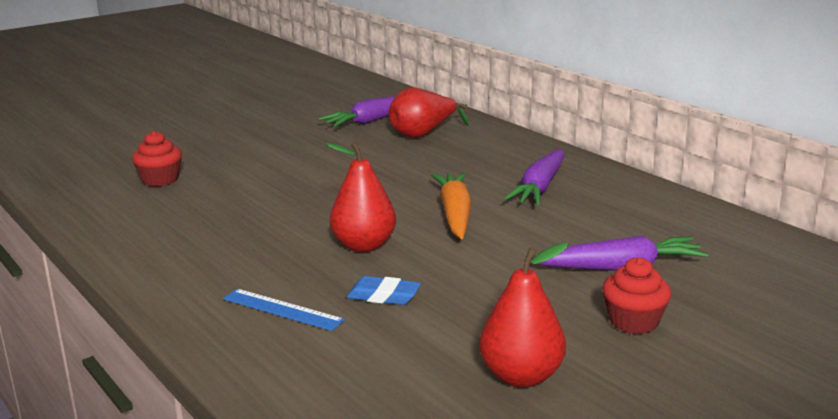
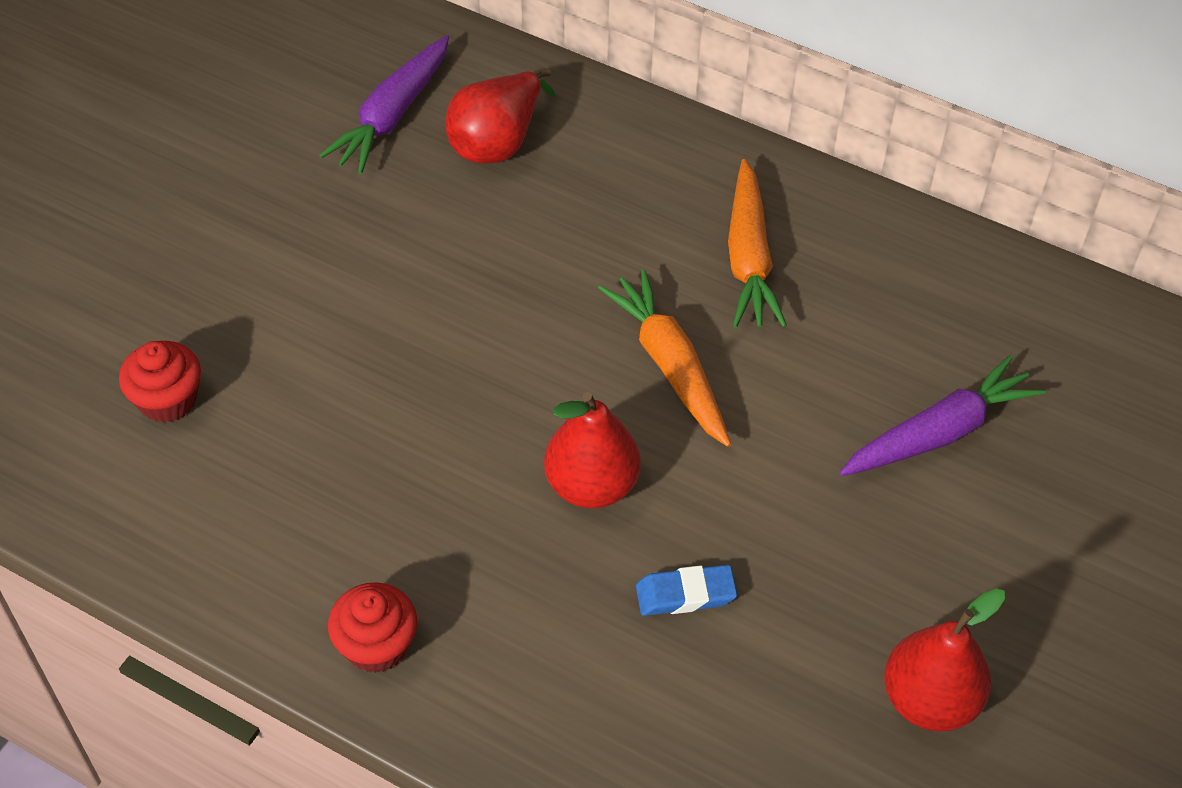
camera: 25 degrees left, 30 degrees up
blue ruler [223,289,345,331] -> none
purple carrot [504,149,564,205] -> orange carrot [728,159,787,328]
red cupcake [602,257,671,334] -> red cupcake moved to [328,582,417,673]

